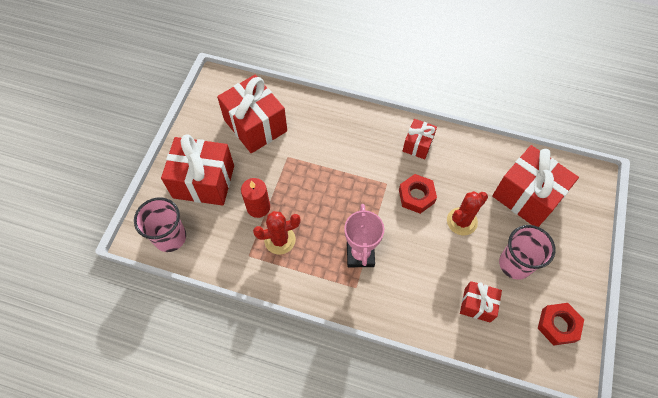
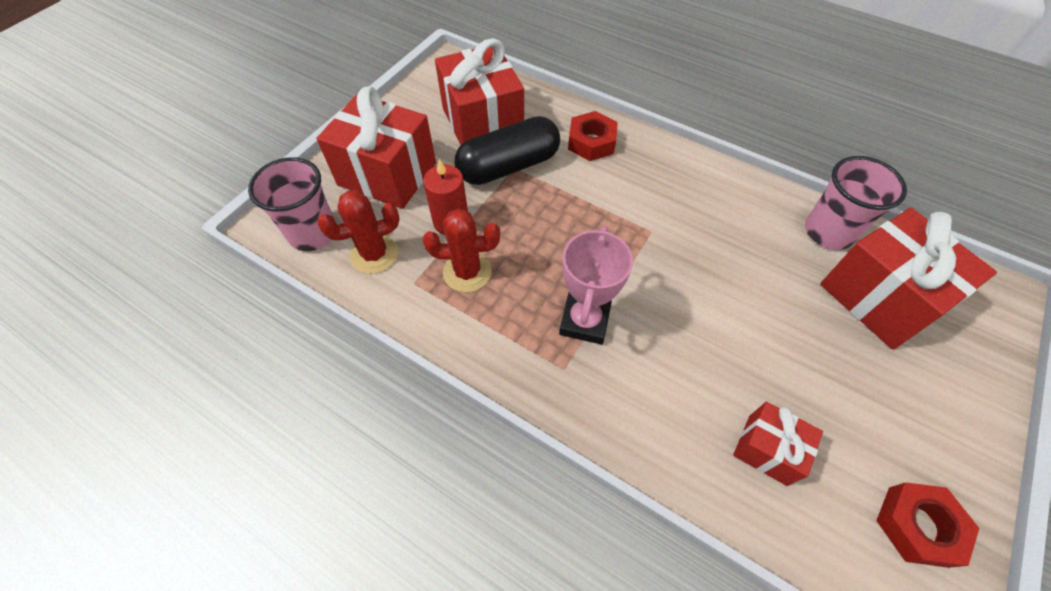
camera: 15 degrees right, 5 degrees down
red nut [399,174,437,214] -> red nut moved to [568,111,618,161]
red gift [403,119,437,159] -> none
red cactus [447,191,488,235] -> red cactus moved to [317,190,400,274]
pink cup [499,225,556,280] -> pink cup moved to [805,156,907,250]
none -> black capsule [454,116,560,185]

